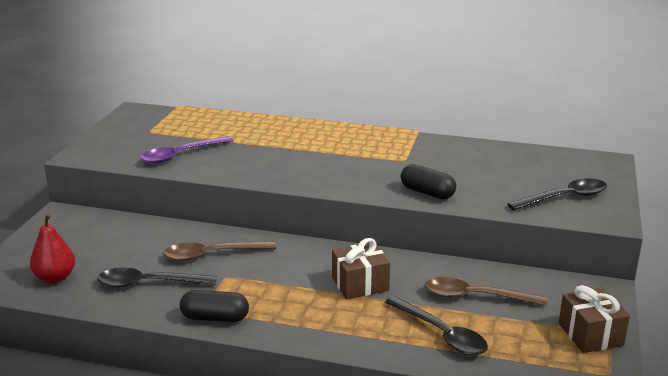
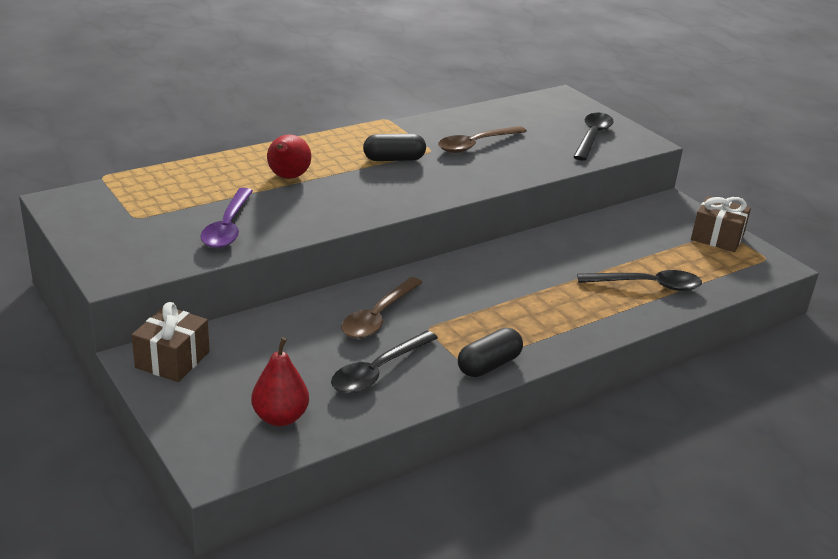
camera: 50 degrees left, 5 degrees up
brown gift [332,238,390,299] -> brown gift moved to [131,302,210,382]
black capsule [400,164,456,199] -> black capsule moved to [363,133,426,161]
brown spoon [425,277,547,306] -> brown spoon moved to [438,126,527,153]
none -> red pear [267,134,311,179]

